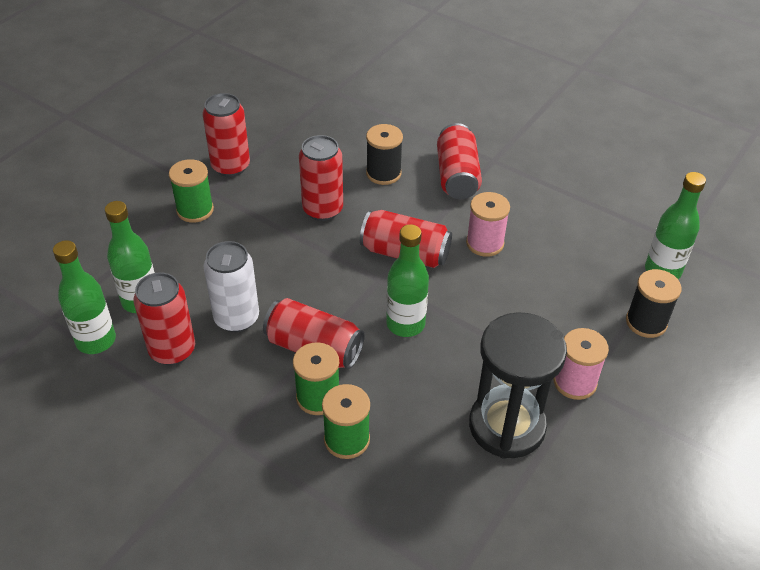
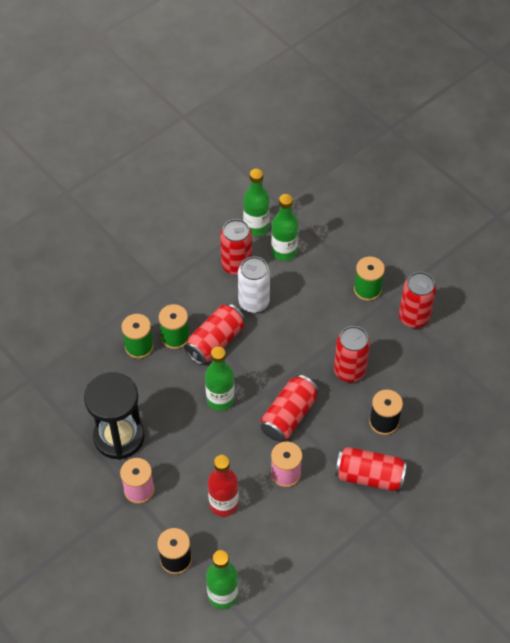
camera: 105 degrees right, 10 degrees up
none -> red bottle [208,455,239,517]

